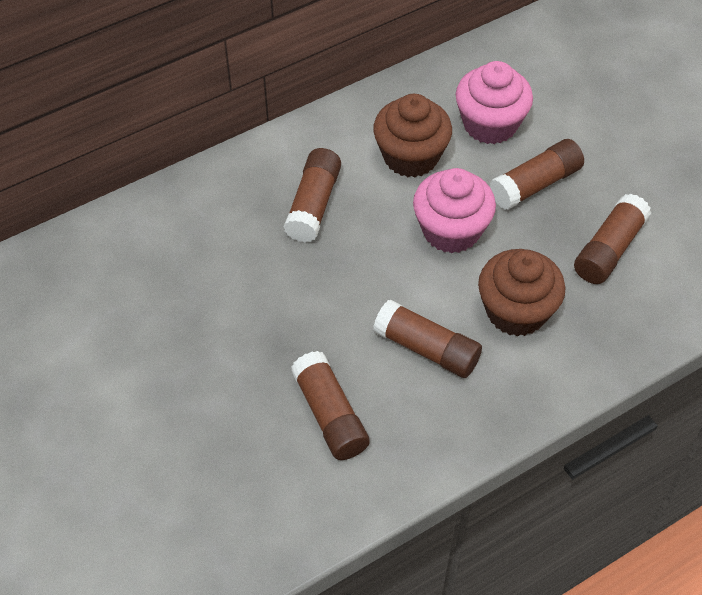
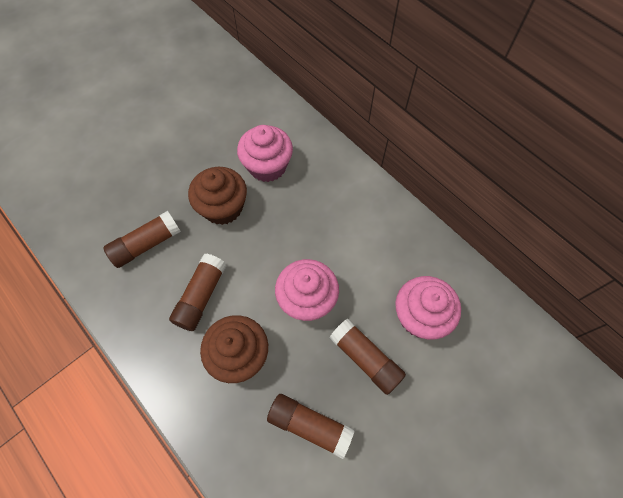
camera: 80 degrees right, 10 degrees up
brown glue stick [284,148,341,242] -> none
brown cupcake [373,94,452,177] -> brown cupcake moved to [188,167,247,225]
none -> pink cupcake [237,125,293,182]

